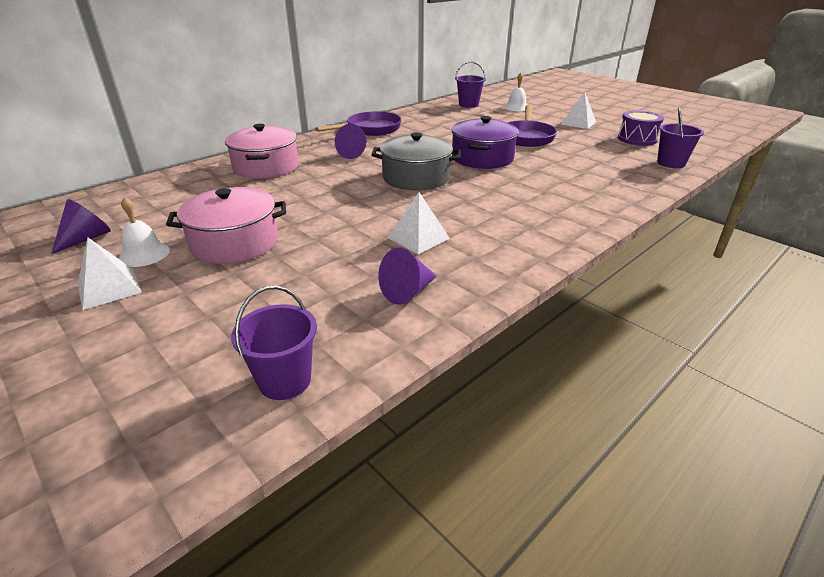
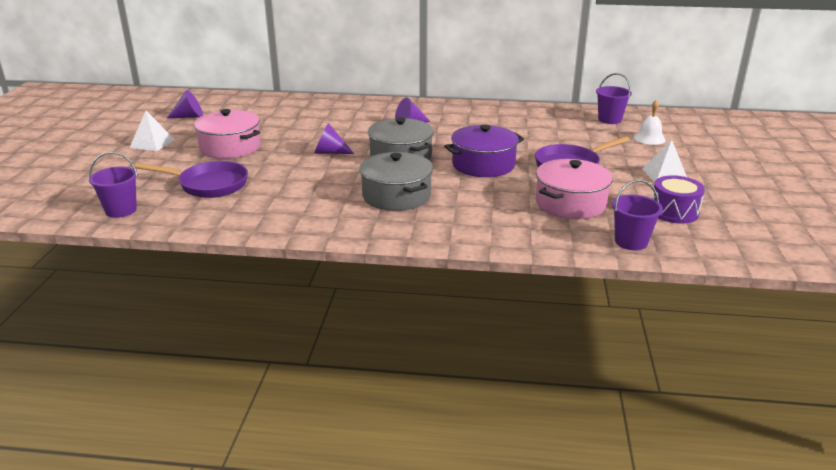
camera: 50 degrees right, 5 degrees down
white bell [119,197,170,267] -> none
pink pot [225,124,298,179] -> pink pot moved to [536,159,613,219]
purple pan [315,111,402,136] -> purple pan moved to [134,161,248,198]
purple cone [378,248,437,304] -> purple cone moved to [314,123,354,154]
white pyramid [387,192,450,254] -> none
none -> grey pot [359,152,433,211]

